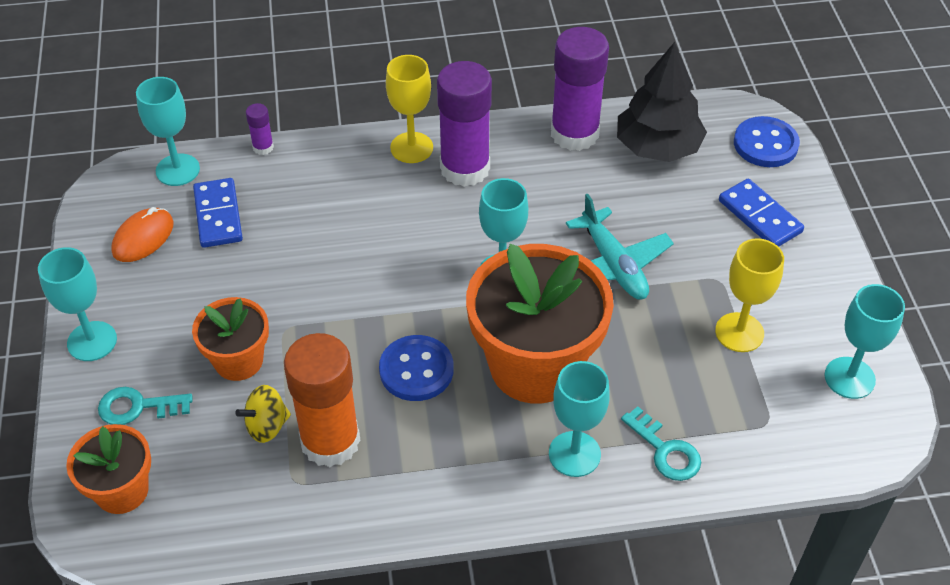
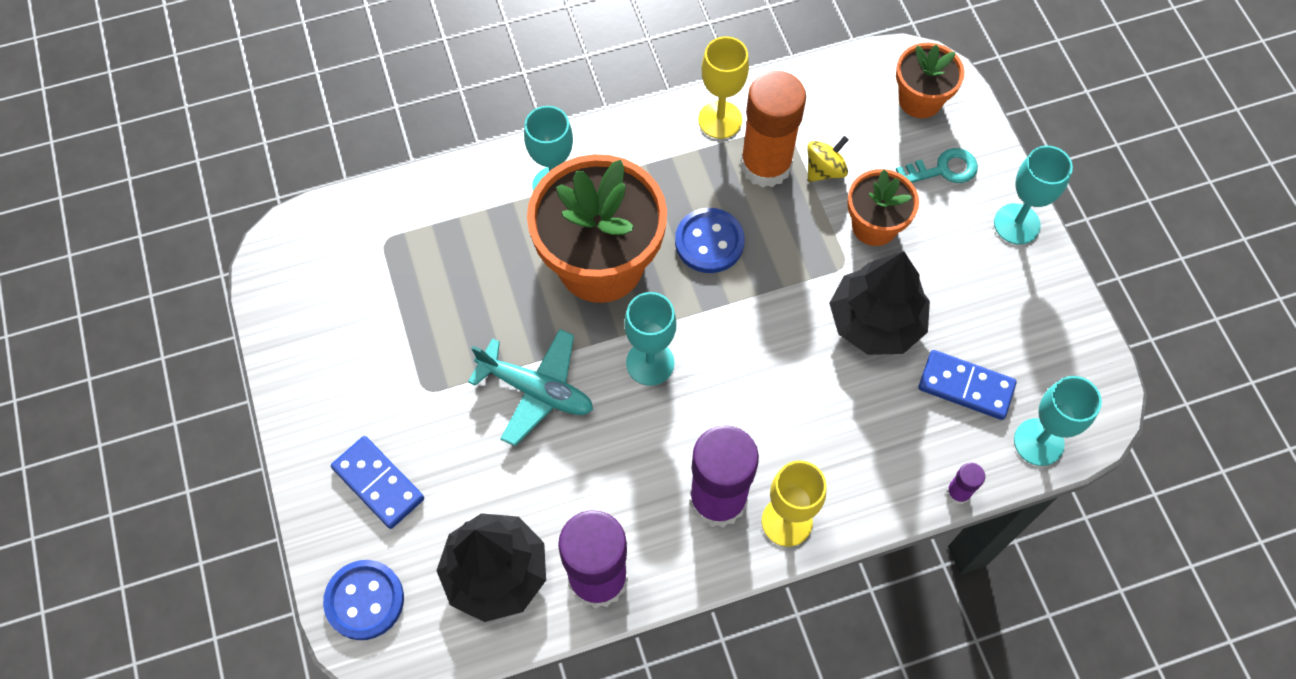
camera: 170 degrees right, 15 degrees up
orange mouse [111,207,174,262] -> none
blue domino [193,178,243,248] -> blue domino turned 45 degrees counterclockwise [918,350,1017,420]
turquoise plane [566,194,674,300] -> turquoise plane turned 150 degrees clockwise [468,329,593,446]
turquoise key [621,406,701,481] -> none
yellow goblet [715,238,784,352] -> yellow goblet moved to [698,36,749,139]
turquoise goblet [825,284,905,399] -> none
none -> black tree [829,251,930,355]

